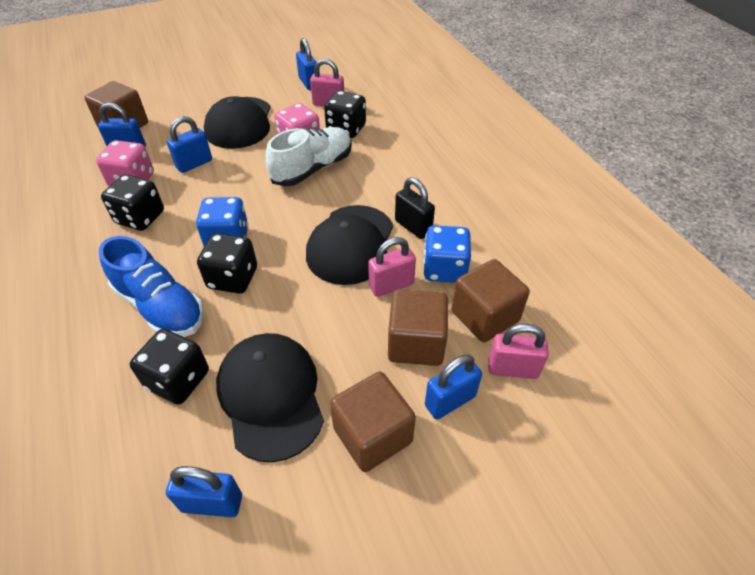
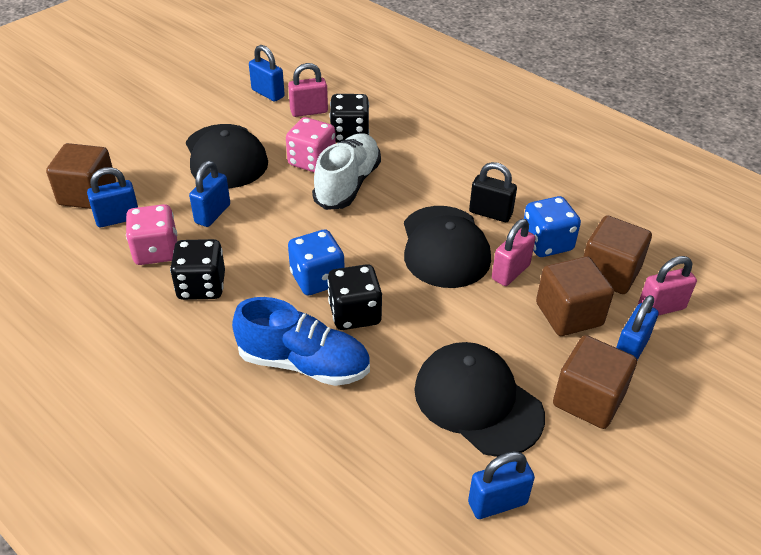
camera: 25 degrees left, 5 degrees down
black dice [130,329,209,405] -> none

